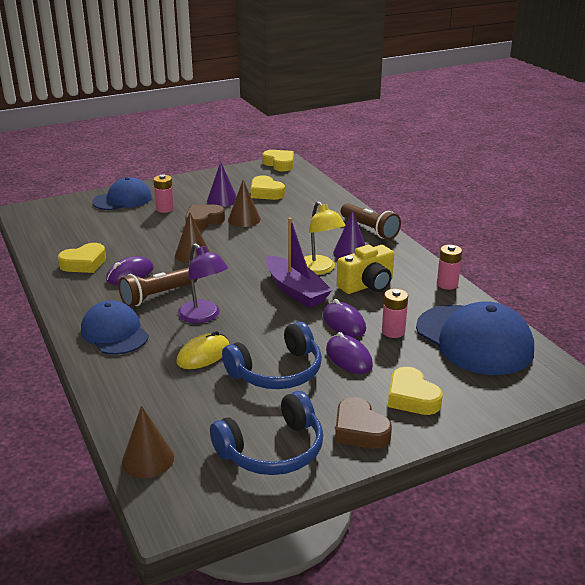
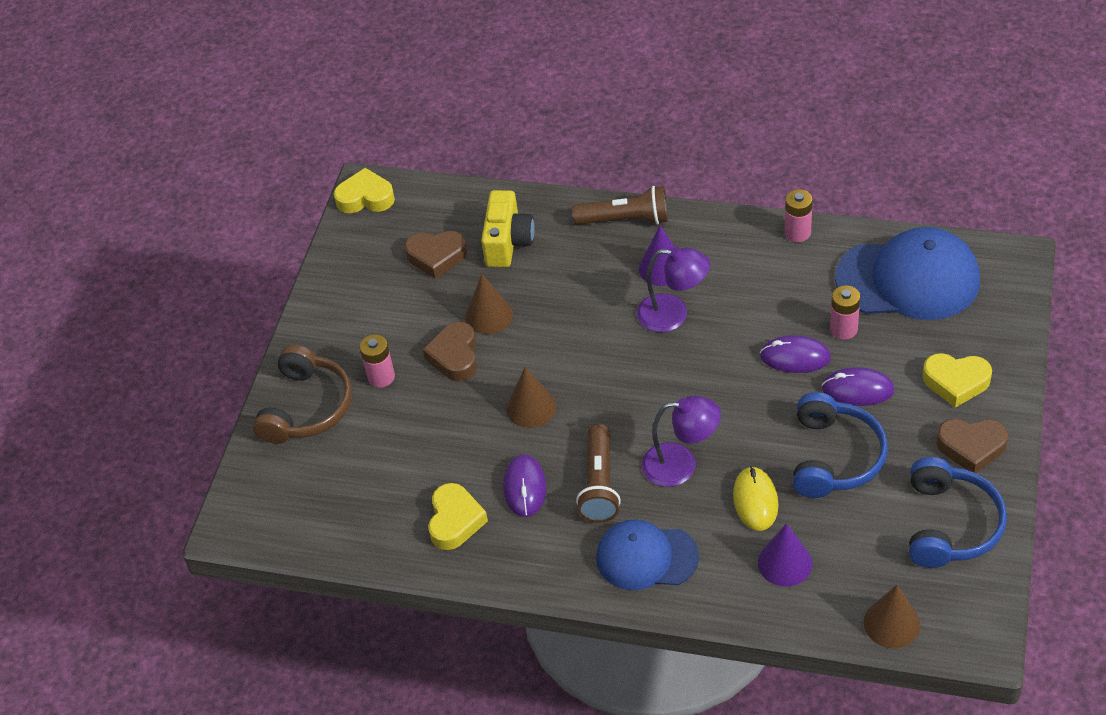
camera: 45 degrees left, 20 degrees up
blue cap [92,177,152,210] -> brown headphones [253,345,352,444]
purple cone [207,162,237,207] -> purple cone moved to [758,523,812,587]
yellow heart [251,175,285,200] -> brown heart [404,231,467,279]
purple boat [266,217,332,308] -> none
yellow lamp [304,201,346,275] -> purple lamp [637,247,710,332]
yellow camera [337,245,394,294] -> yellow camera moved to [481,190,535,267]

